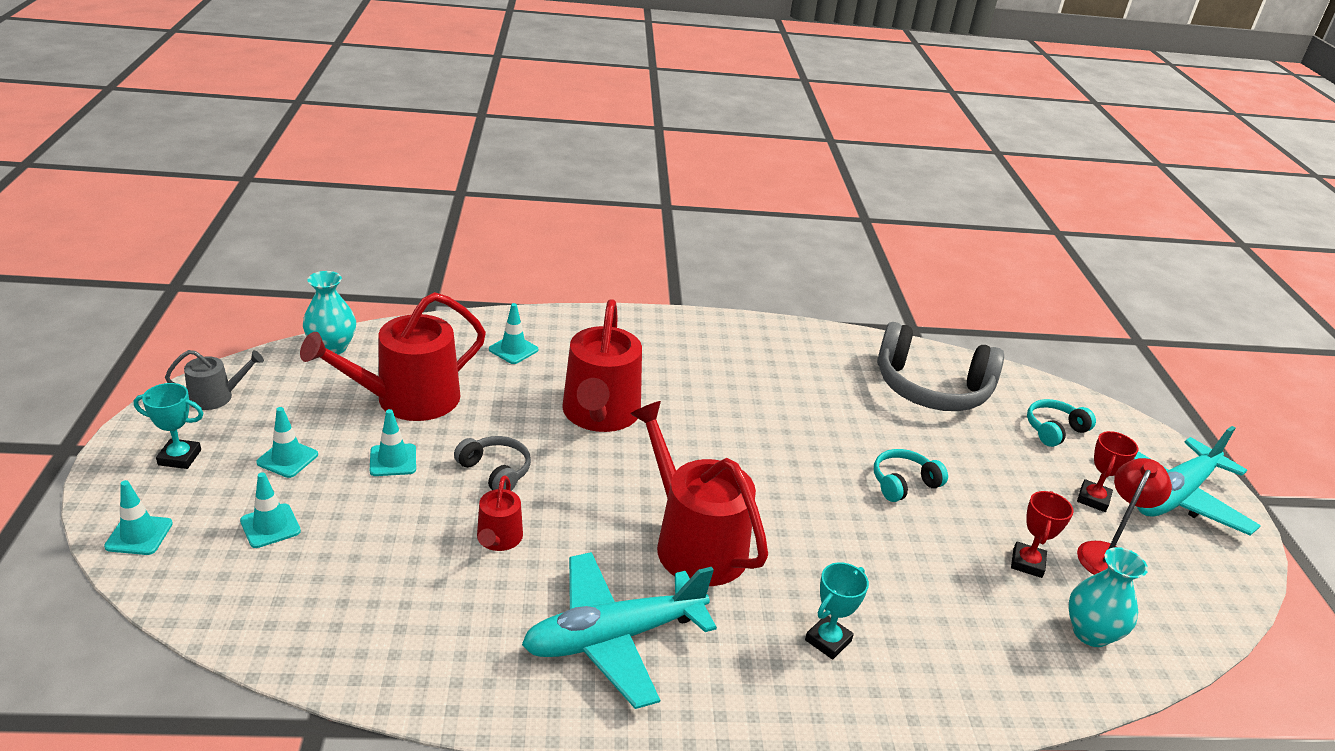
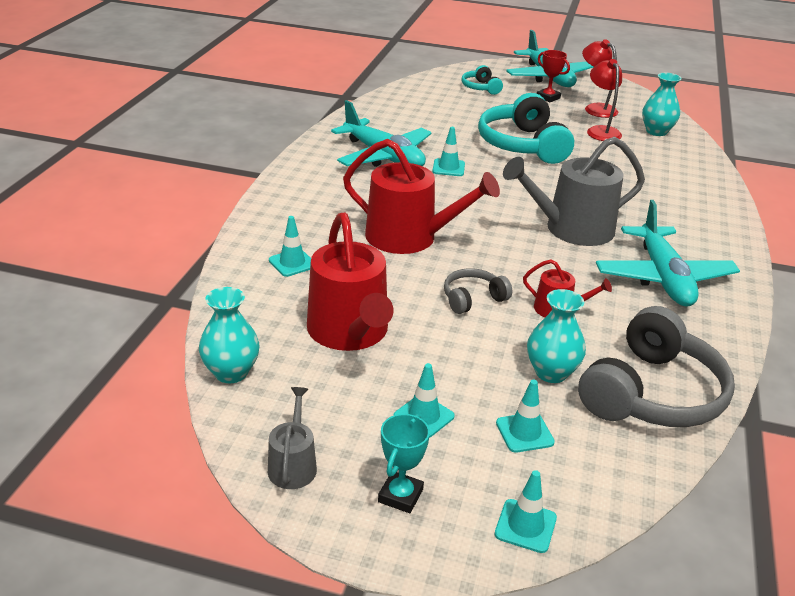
camera: 70 degrees left, 0 degrees up
turquoise traffic cone [370,409,416,476] -> turquoise traffic cone moved to [432,127,465,176]
red watering can [630,401,768,586] -> grey watering can [503,136,645,246]
turquoise trophy [805,562,869,660] -> none
turquoise headphones [874,449,948,502] -> turquoise headphones [478,93,574,164], size x2.02
grey headphones [877,322,1004,411] -> grey headphones moved to [578,306,735,427]
red trophy [1011,491,1074,578] -> red lamp [587,59,622,141]
none -> turquoise plane [331,100,431,167]
none -> turquoise vase [527,289,586,383]

